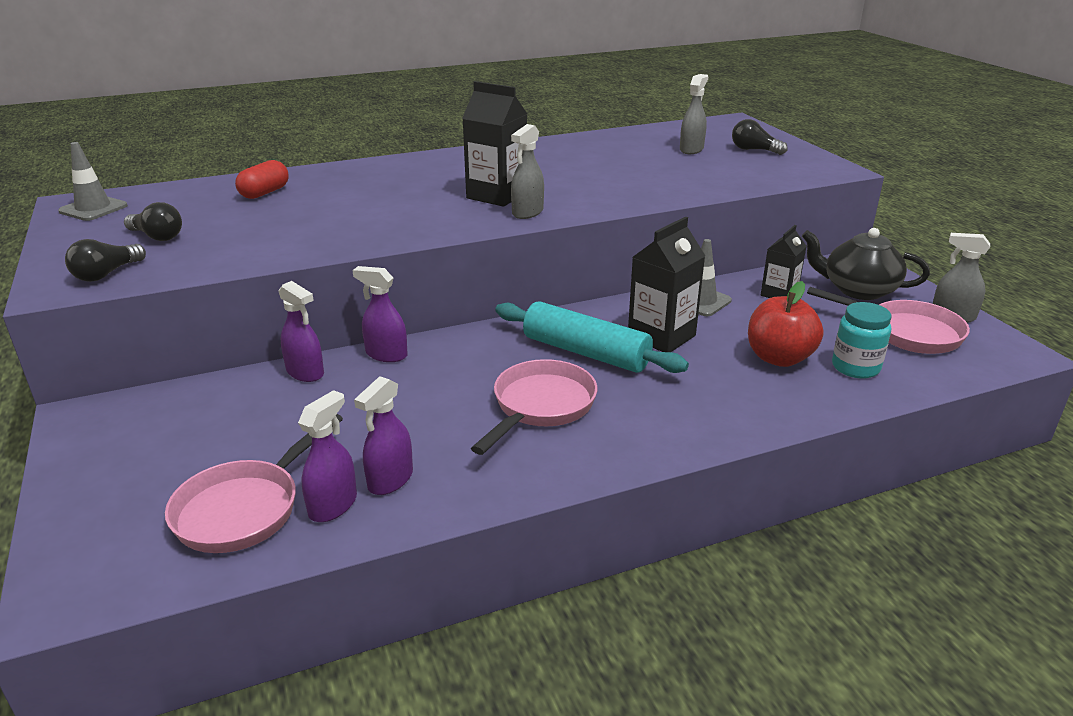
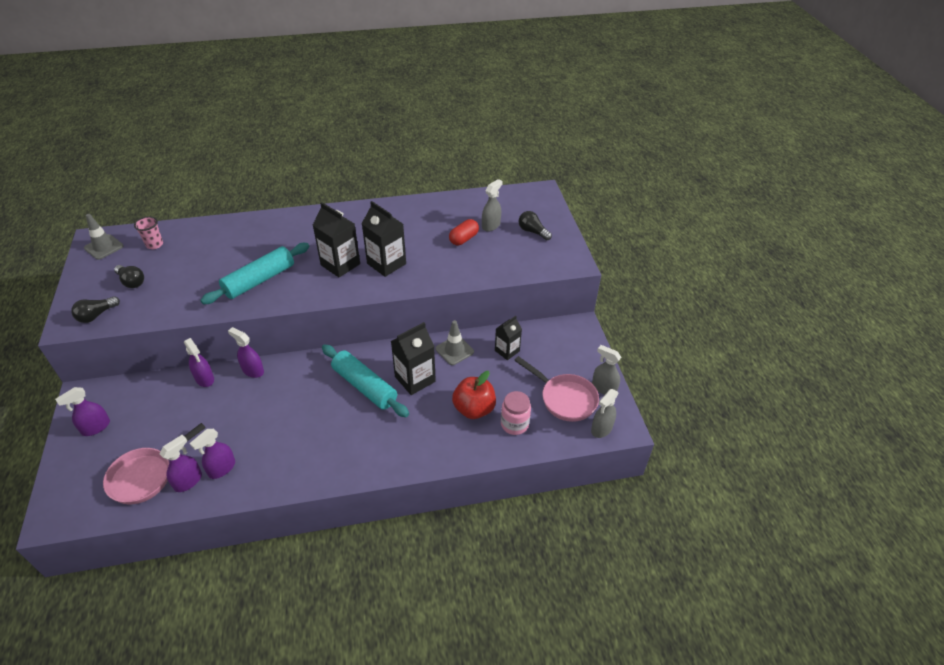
camera: 10 degrees right, 15 degrees up
red capsule [235,160,289,199] -> red capsule moved to [449,219,479,245]
pink pan [471,359,597,455] -> none
grey spray bottle [511,124,544,219] -> grey spray bottle moved to [591,389,619,438]
black teapot [802,228,930,300] -> none
turquoise jar [832,302,891,379] -> pink jar [501,391,531,435]
none -> purple spray bottle [55,387,110,436]
none -> pink cup [134,216,163,249]
none -> turquoise rolling pin [200,243,309,305]
none -> black carton [362,201,406,277]

